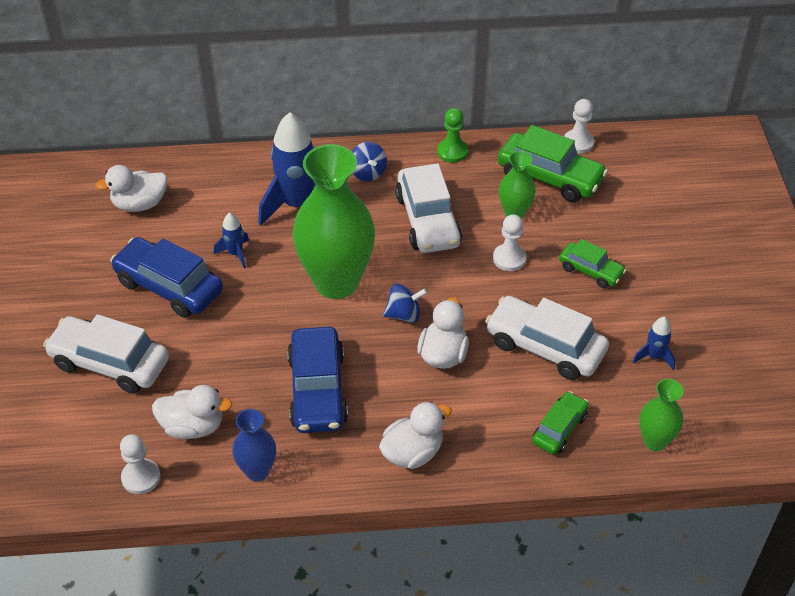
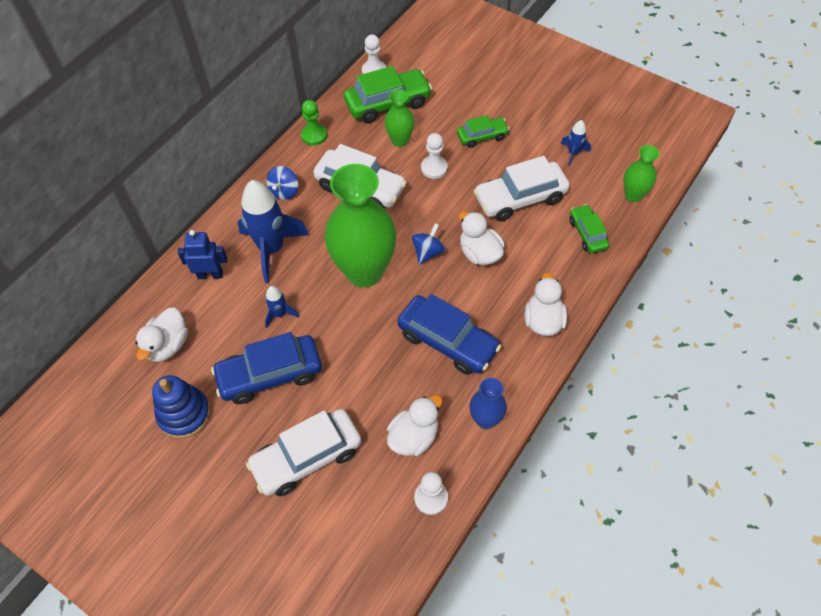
camera: 50 degrees left, 10 degrees up
blue spinning top [352,142,387,181] -> blue spinning top turned 90 degrees clockwise [266,166,298,200]
none -> blue stacking toy [152,375,211,439]
none -> blue robot [178,230,227,279]

